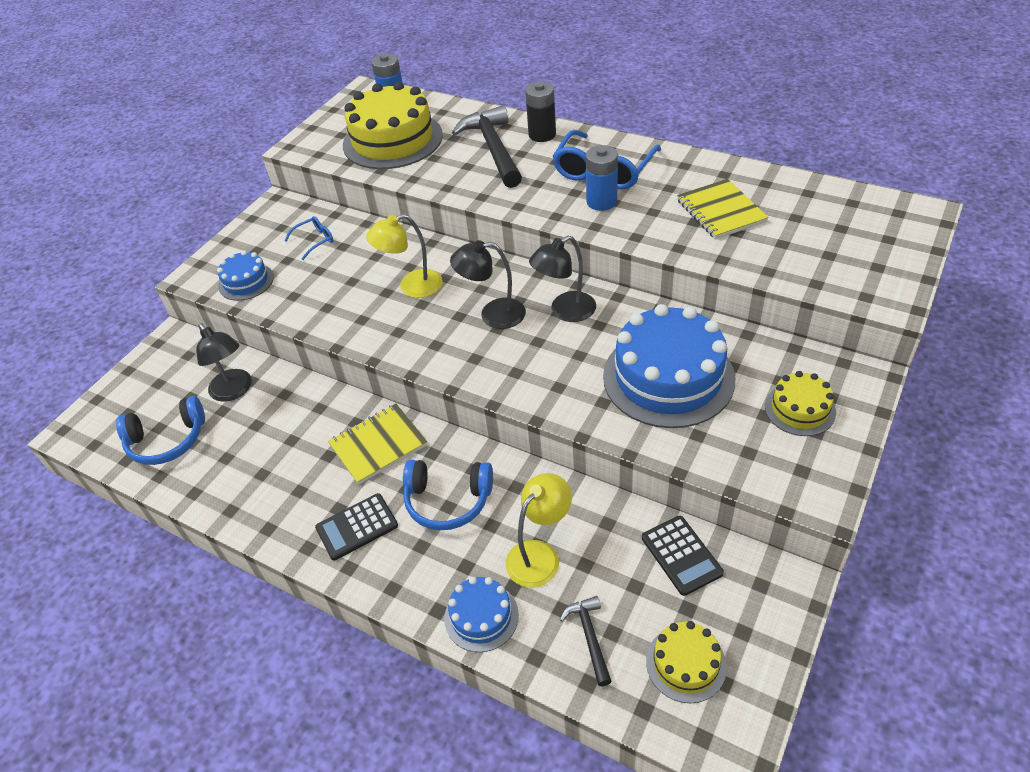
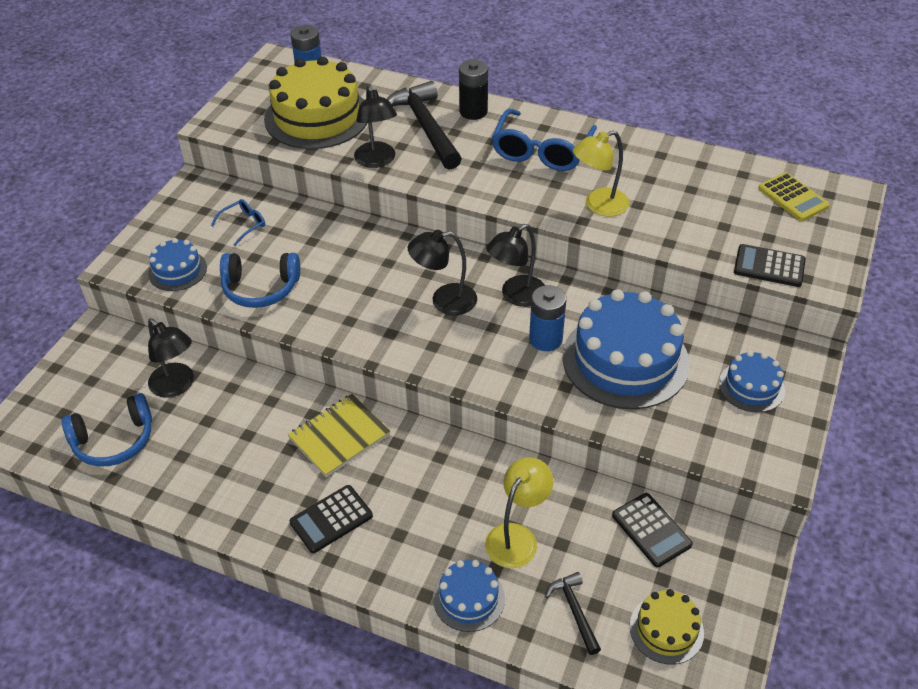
camera: 10 degrees left, 0 degrees up
yellow lamp [366,214,443,298] -> yellow lamp moved to [573,131,630,217]
blue headphones [403,460,493,530] -> blue headphones moved to [220,253,300,308]
blue battery [586,145,618,211] -> blue battery moved to [529,285,566,351]
yellow notebook [677,179,769,239] -> none
yellow cake [765,371,836,436] -> blue cake [719,351,785,413]
none -> black lamp [354,85,397,168]
none -> black calculator [734,244,806,287]
none -> yellow calculator [758,172,830,221]

